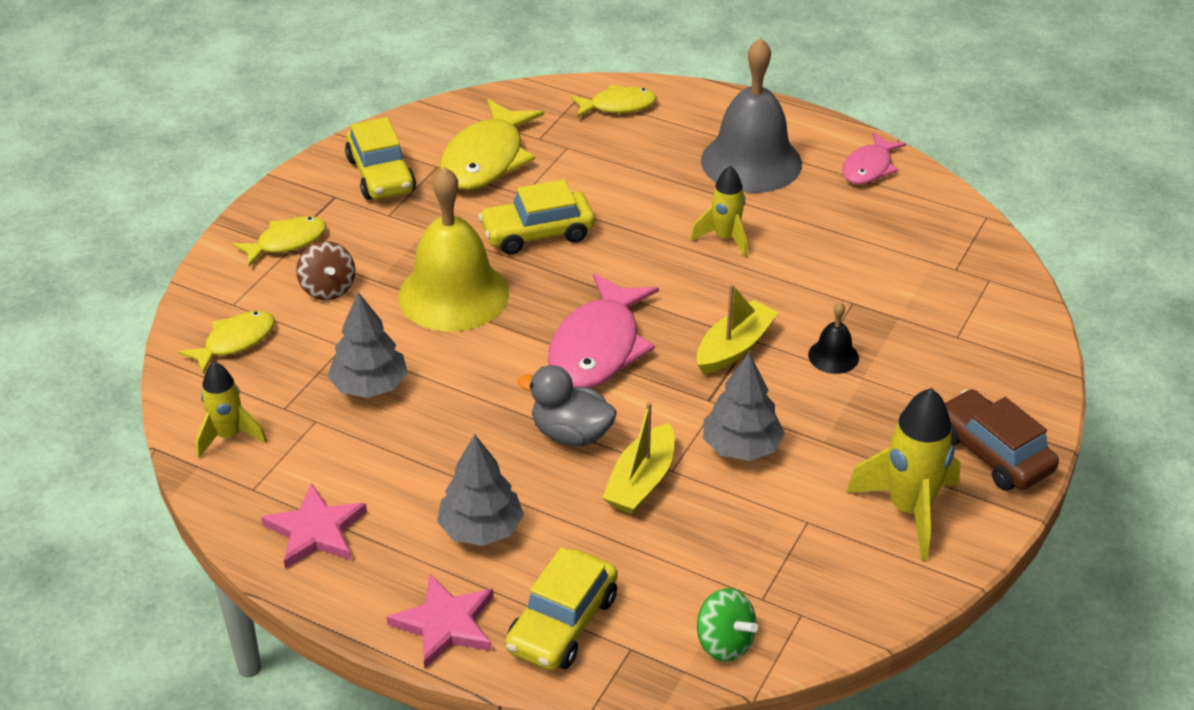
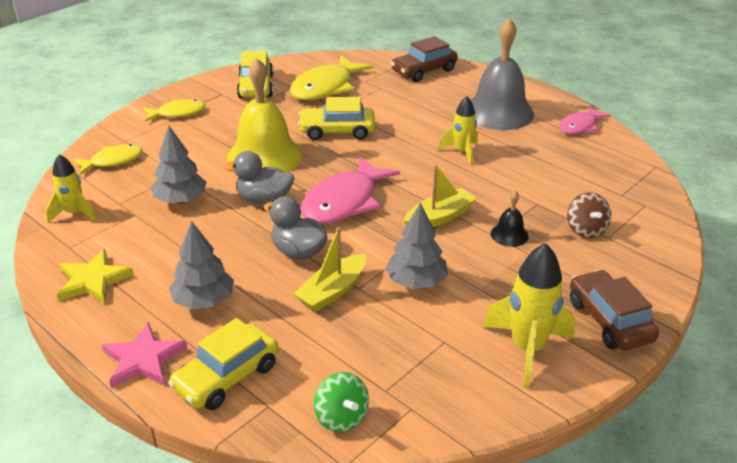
camera: 15 degrees right, 5 degrees down
pink star [261,483,367,569] -> yellow star [57,249,134,304]
brown spinning top [296,241,355,300] -> brown spinning top moved to [567,192,611,238]
yellow fish [571,85,657,118] -> brown car [391,36,458,82]
none -> grey duck [223,151,294,204]

